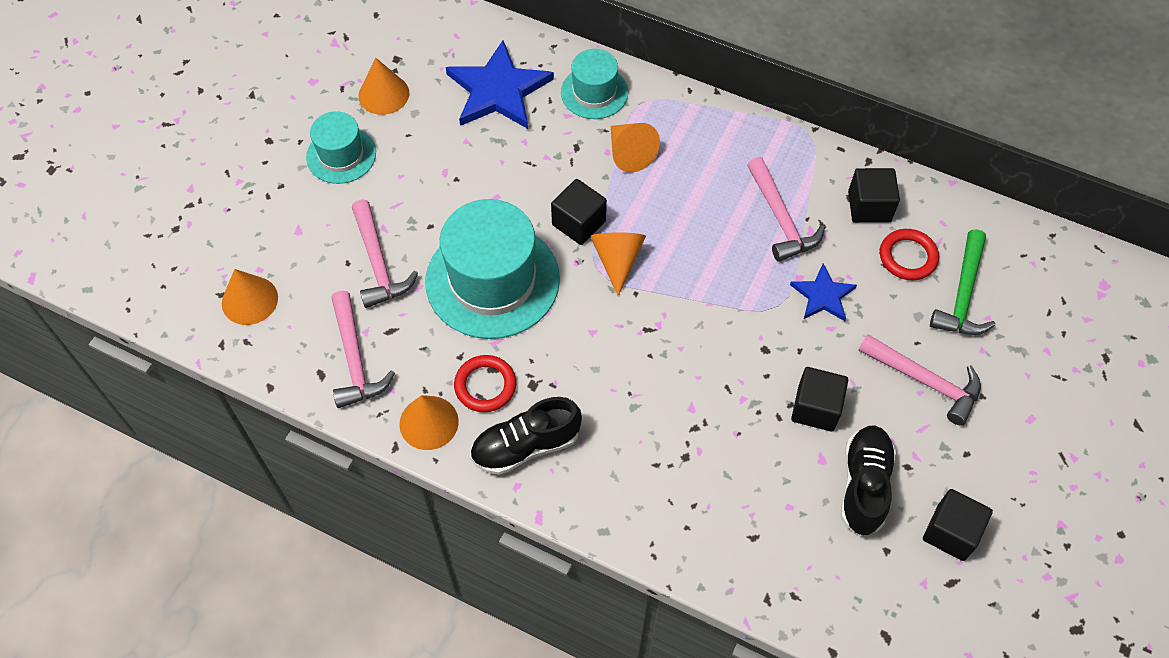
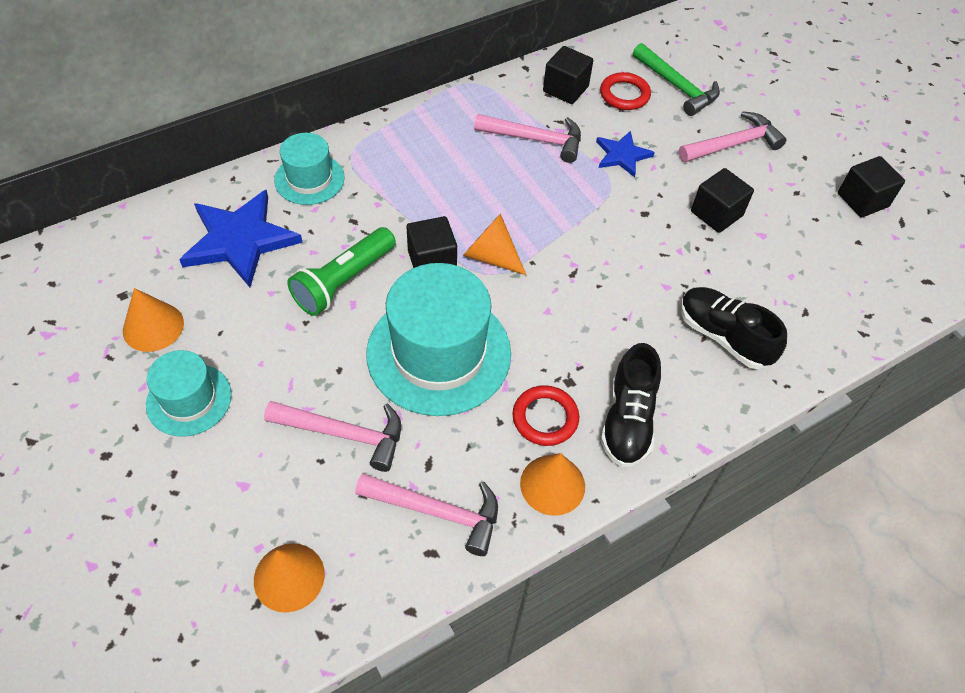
camera: 60 degrees left, 5 degrees down
orange cone [611,123,660,173] -> none
black shoe [841,426,896,536] -> black shoe moved to [681,287,787,369]
none -> green flashlight [287,227,396,316]

